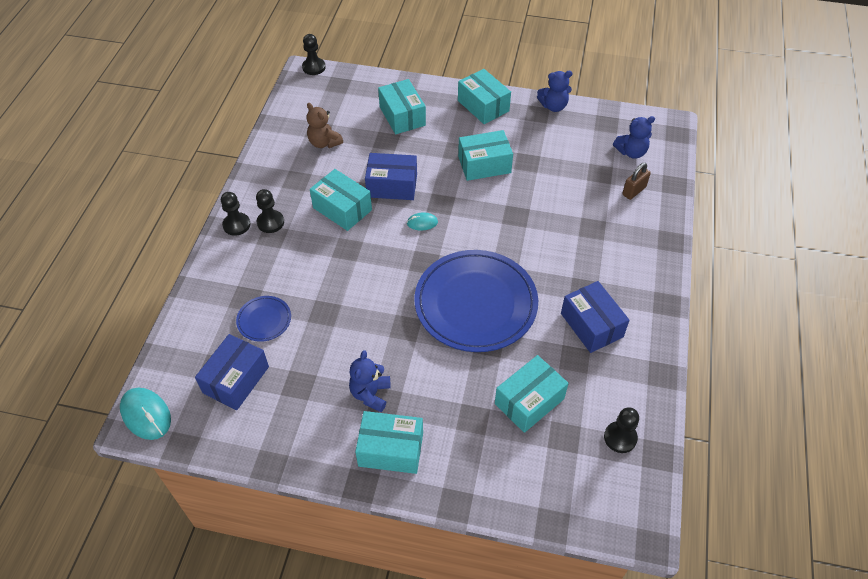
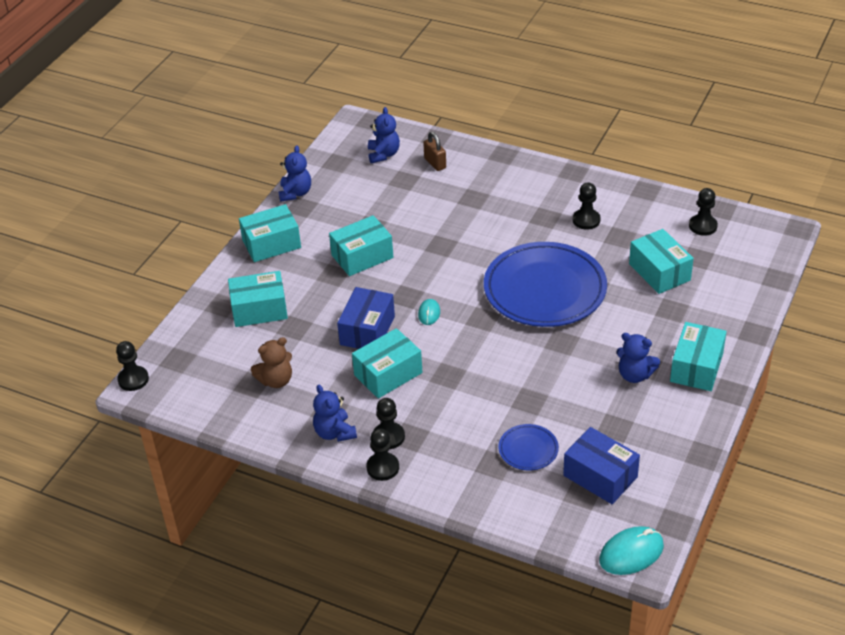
camera: 75 degrees left, 10 degrees down
turquoise box [458,130,513,181] -> turquoise box turned 60 degrees clockwise [329,215,393,276]
blue box [561,281,630,353] -> black pawn [573,183,601,230]
none -> blue teddy bear [313,385,357,442]

